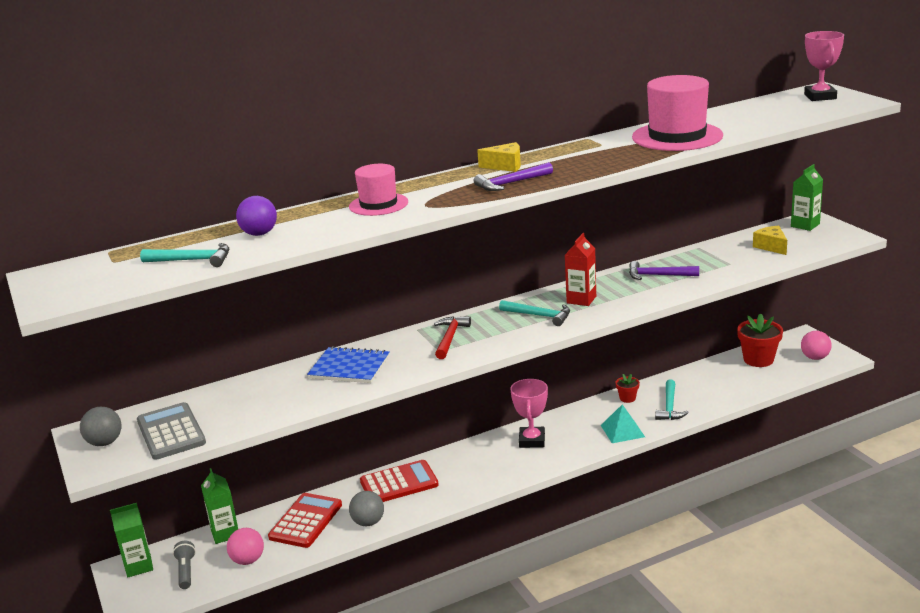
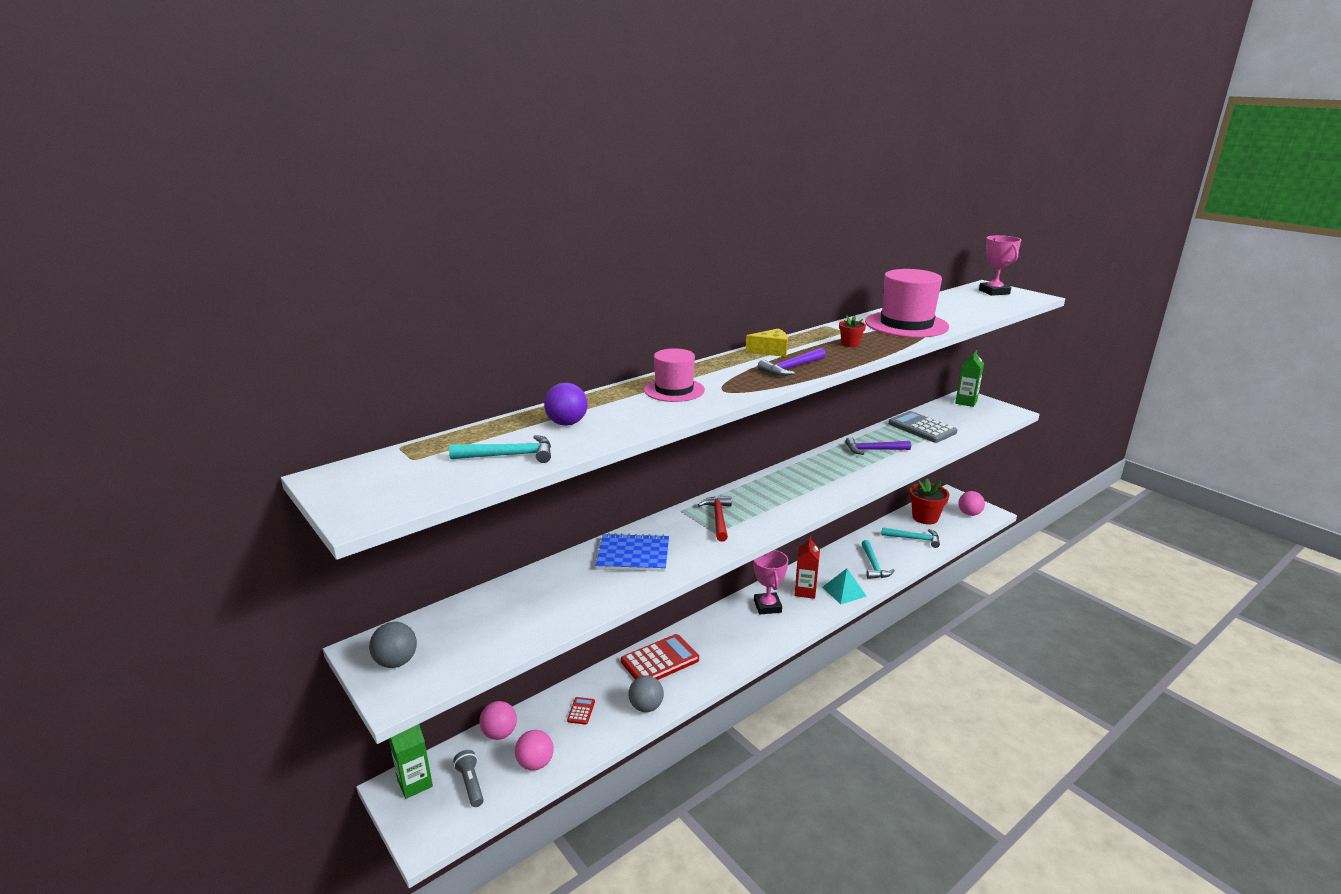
camera: 15 degrees left, 0 degrees up
grey calculator [137,402,206,460] -> grey calculator moved to [888,411,957,443]
green carton [201,468,238,544] -> pink ball [479,701,517,740]
red calculator [268,493,342,548] -> red calculator [567,697,595,725], size x0.44
turquoise hammer [499,300,570,326] -> turquoise hammer moved to [881,527,940,548]
red carton [565,233,596,306] -> red carton moved to [794,536,820,599]
red flower pot [616,374,640,403] -> red flower pot moved to [839,315,866,347]
yellow cheese [753,226,787,255] -> none

